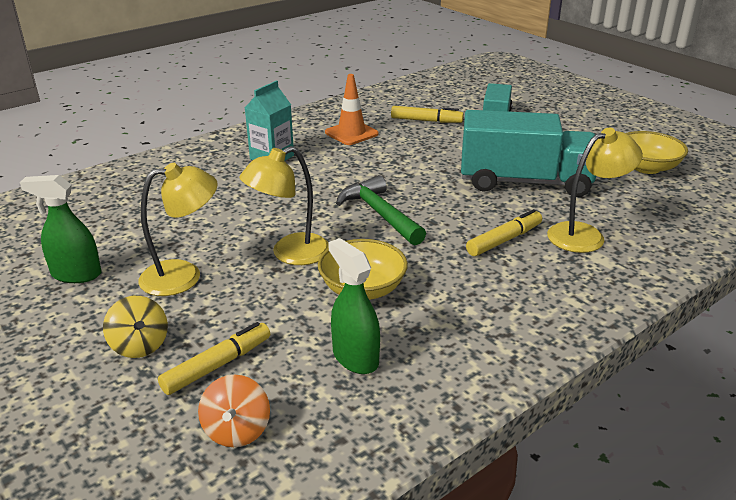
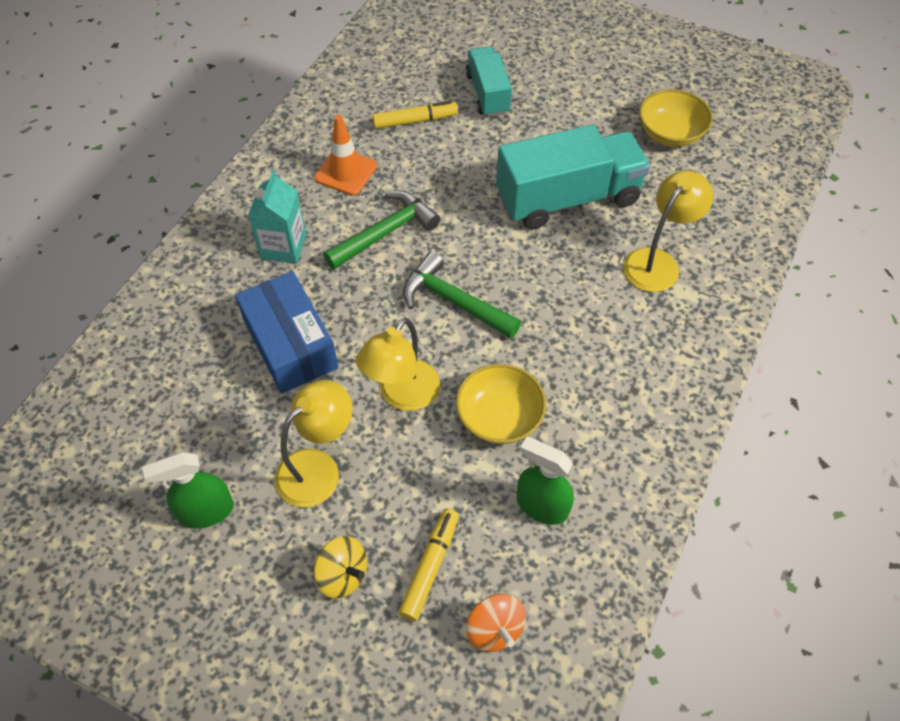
camera: 25 degrees left, 25 degrees up
yellow marker [466,209,542,256] -> none
none -> blue box [235,271,338,394]
none -> green hammer [323,190,440,269]

